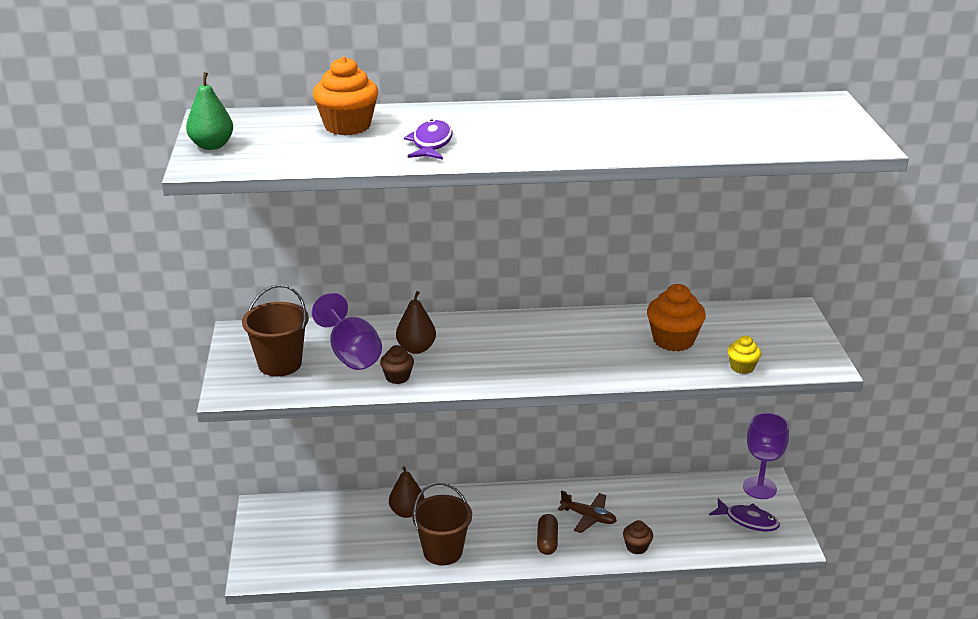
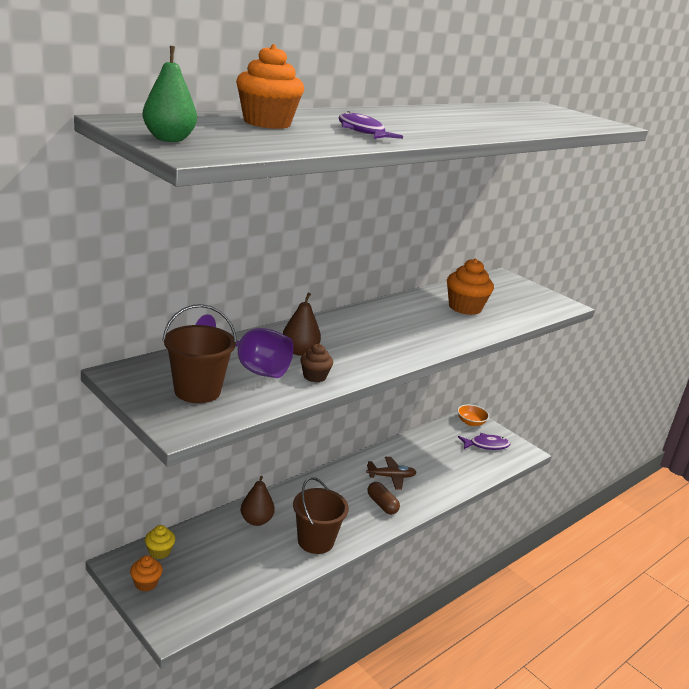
camera: 40 degrees left, 5 degrees down
brown cupcake [623,520,653,555] -> none
yellow cupcake [727,336,761,374] -> yellow cupcake moved to [145,525,175,559]
purple goblet [743,413,789,499] -> orange bowl [457,405,489,426]
none -> orange cupcake [130,555,163,591]

